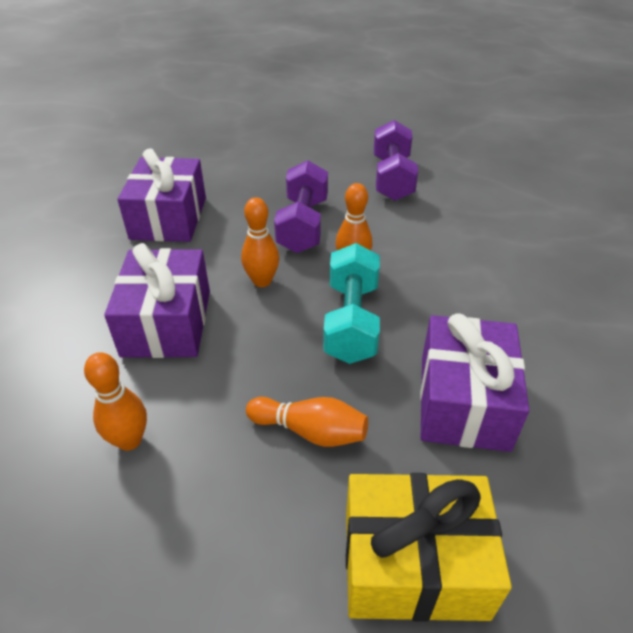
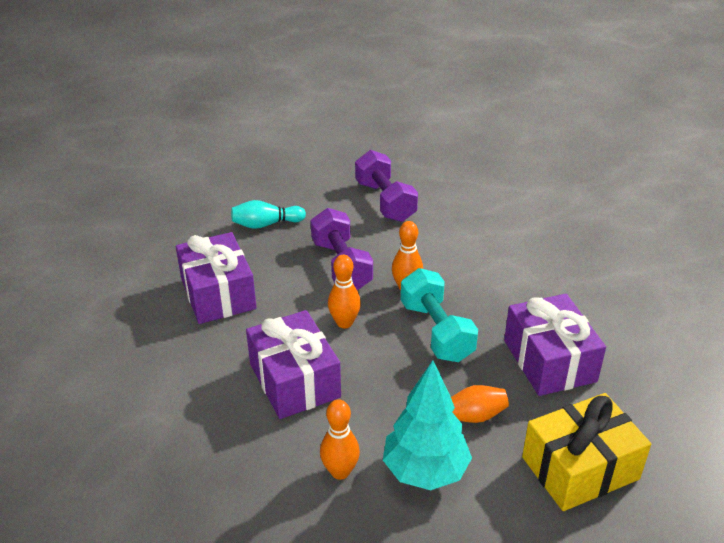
camera: 25 degrees left, 5 degrees down
none -> turquoise bowling pin [231,200,306,229]
none -> turquoise tree [383,360,472,490]

